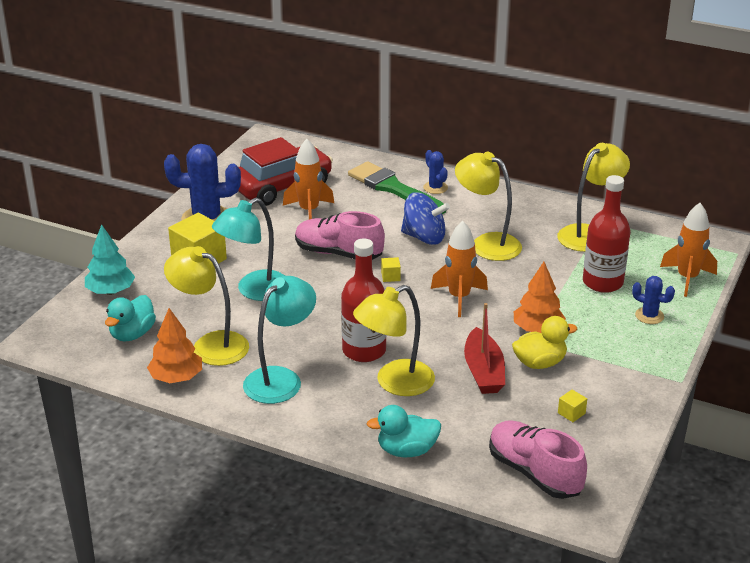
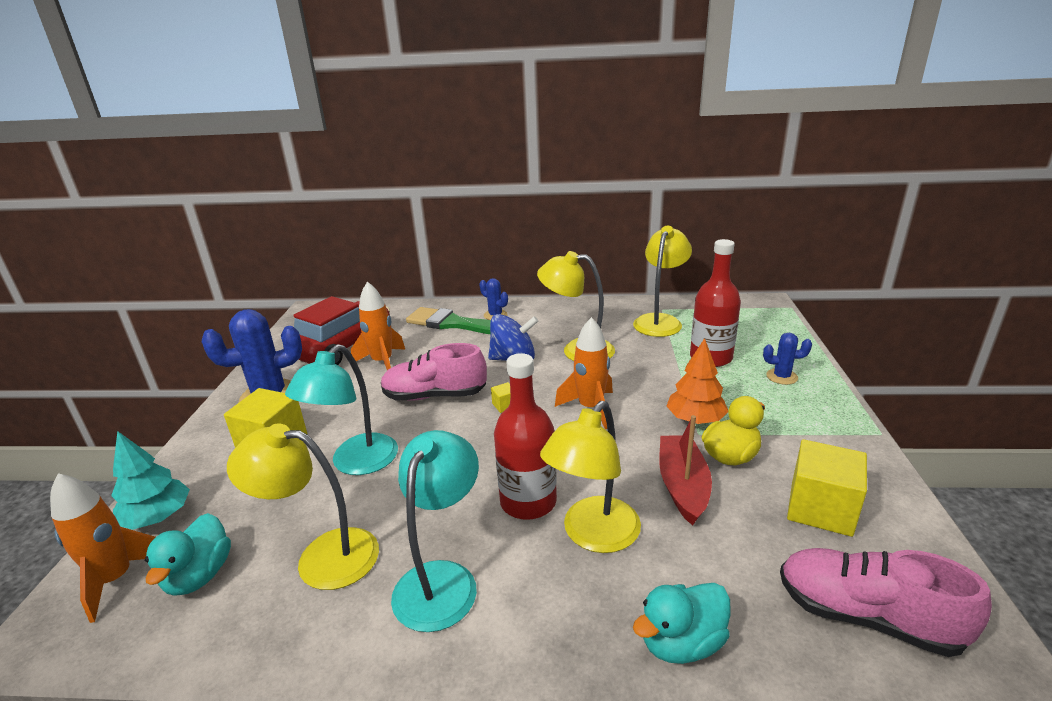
camera: 20 degrees left, 5 degrees down
orange tree [147,308,202,383] -> none
red boat [464,303,505,394] -> red boat turned 150 degrees counterclockwise [659,415,712,525]
yellow cube [558,390,587,422] -> yellow cube [787,439,867,537], size x2.32
orange rocket [660,203,717,297] -> orange rocket moved to [50,473,155,623]

